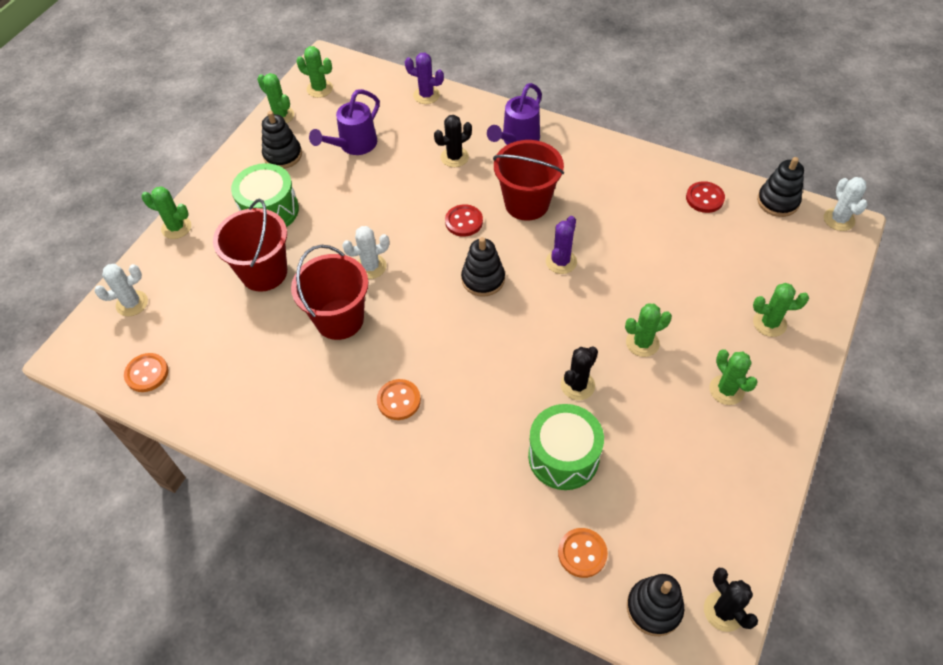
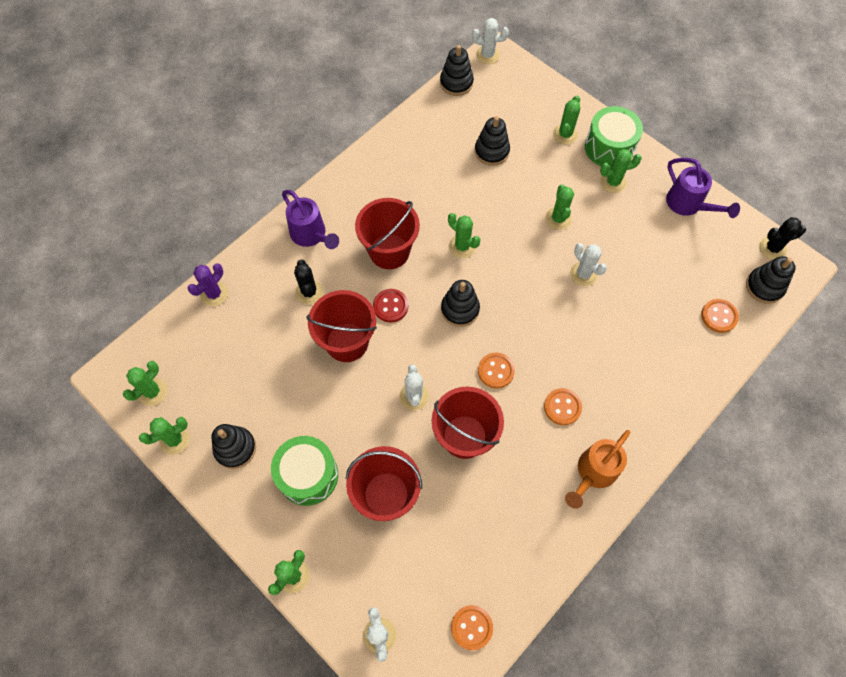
camera: 75 degrees left, 10 degrees up
purple watering can [309,89,380,155] -> purple watering can moved to [666,158,740,218]
green drum [528,404,604,490] -> green drum moved to [585,106,643,168]
purple cactus [546,216,577,274] -> green cactus [448,213,480,258]
black cactus [561,347,598,400] -> white cactus [570,243,607,286]
red button [686,181,725,213] -> none
none -> red bucket [306,290,377,362]
none -> black stacking toy [475,116,510,166]
none -> orange button [478,353,515,388]
none -> orange watering can [565,430,630,509]

